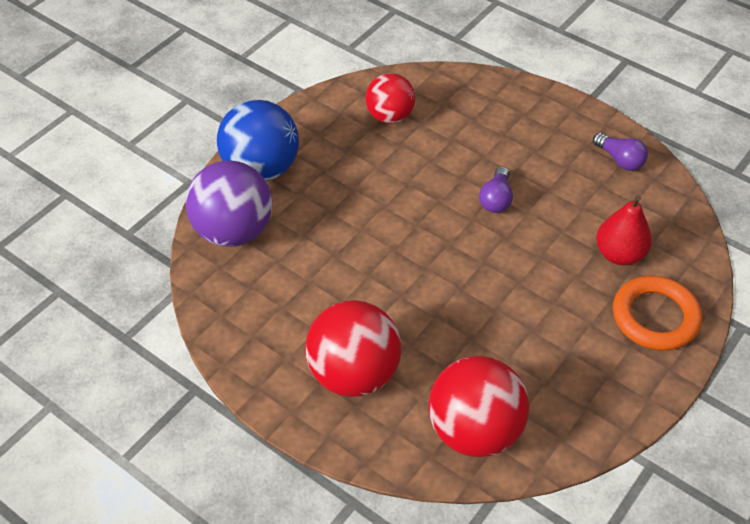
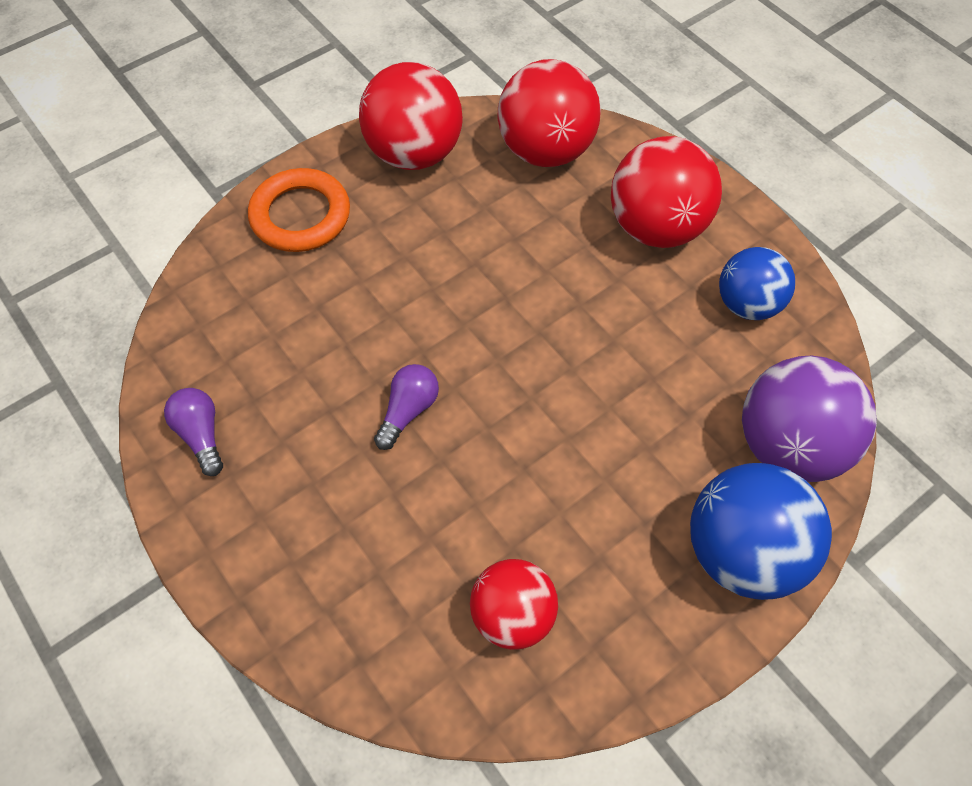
camera: 165 degrees left, 10 degrees up
red pear [596,195,652,265] -> none
none -> red ball [359,62,463,170]
none -> blue ball [719,247,795,320]

